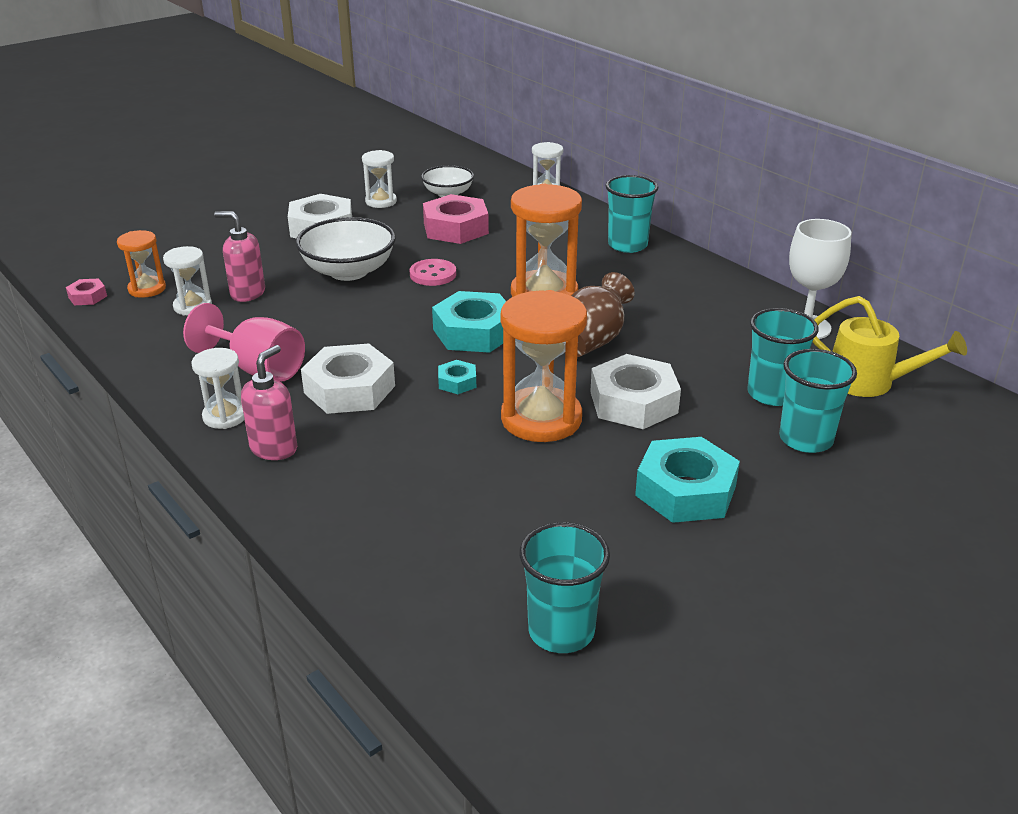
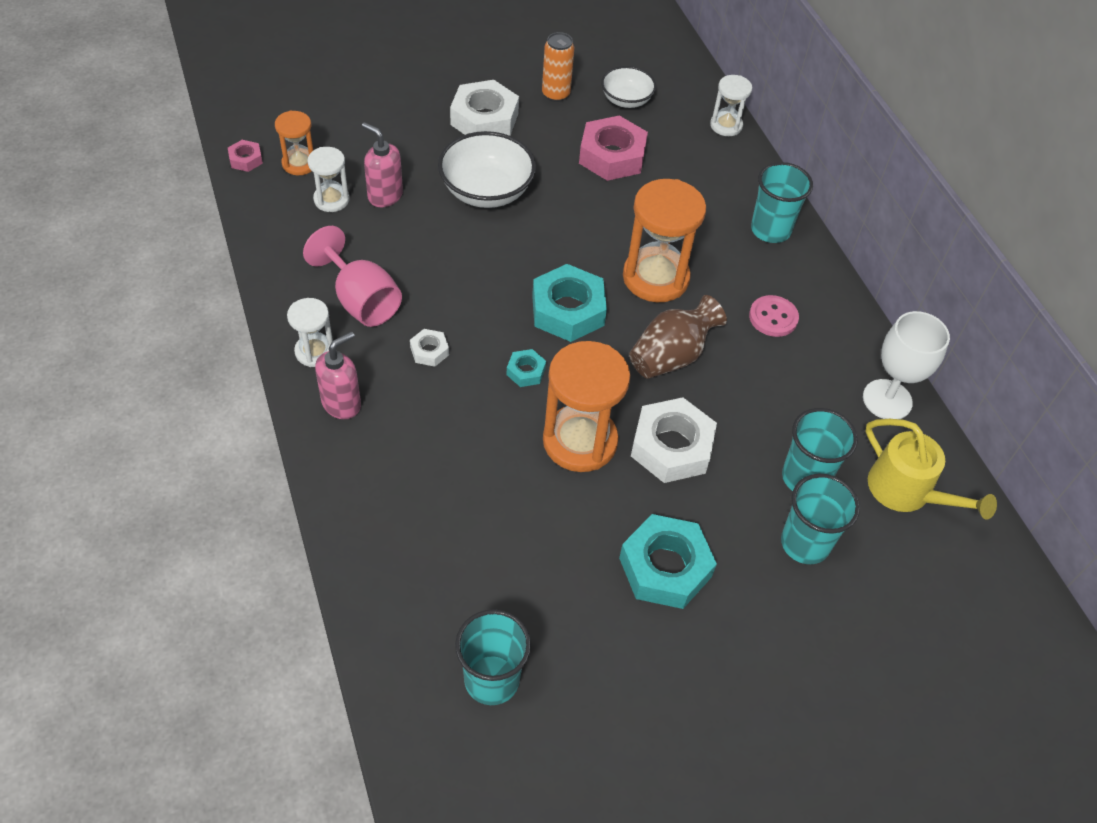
camera: 15 degrees right, 20 degrees up
white nut [301,344,395,414] -> white nut [410,329,449,367], size x0.48
white hourglass [362,150,397,208] -> orange can [542,32,574,102]
pink button [410,259,456,286] -> pink button moved to [749,295,799,337]

